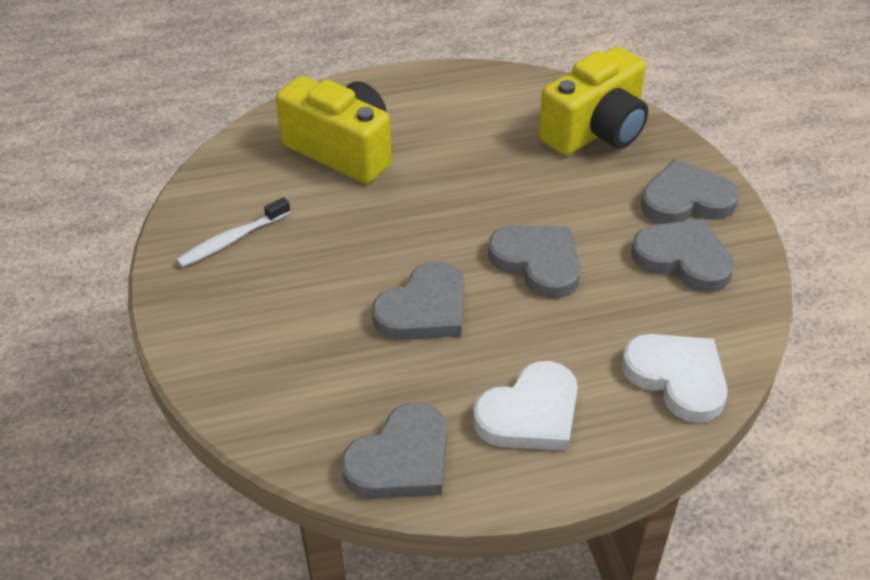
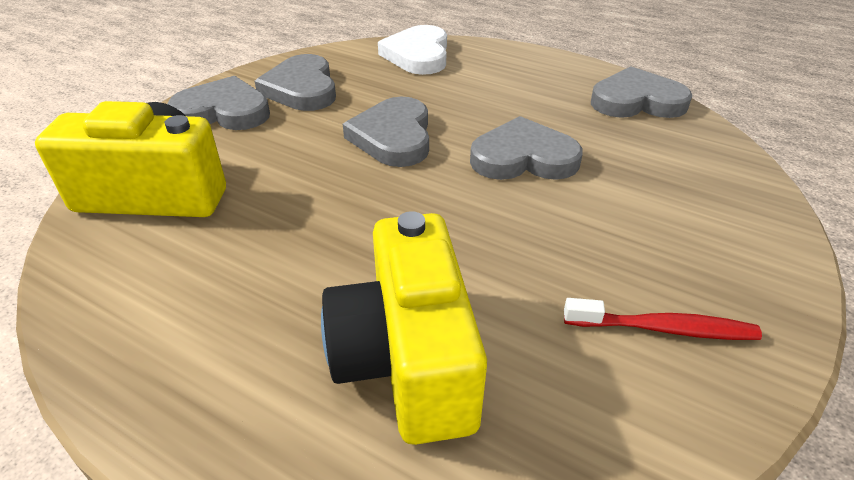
camera: 135 degrees left, 5 degrees down
white toothbrush [177,197,291,267] -> red toothbrush [564,298,762,340]
white heart [473,361,578,451] -> none
grey heart [641,159,740,224] -> grey heart turned 150 degrees clockwise [167,76,270,130]

